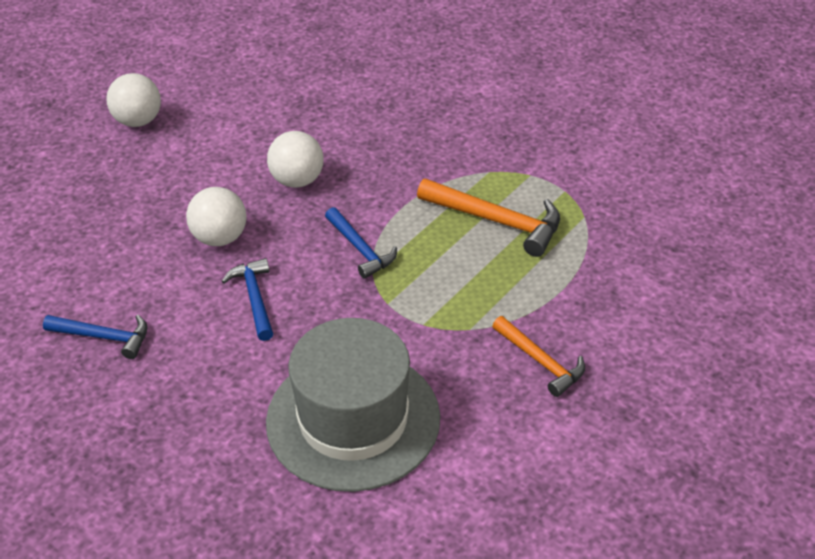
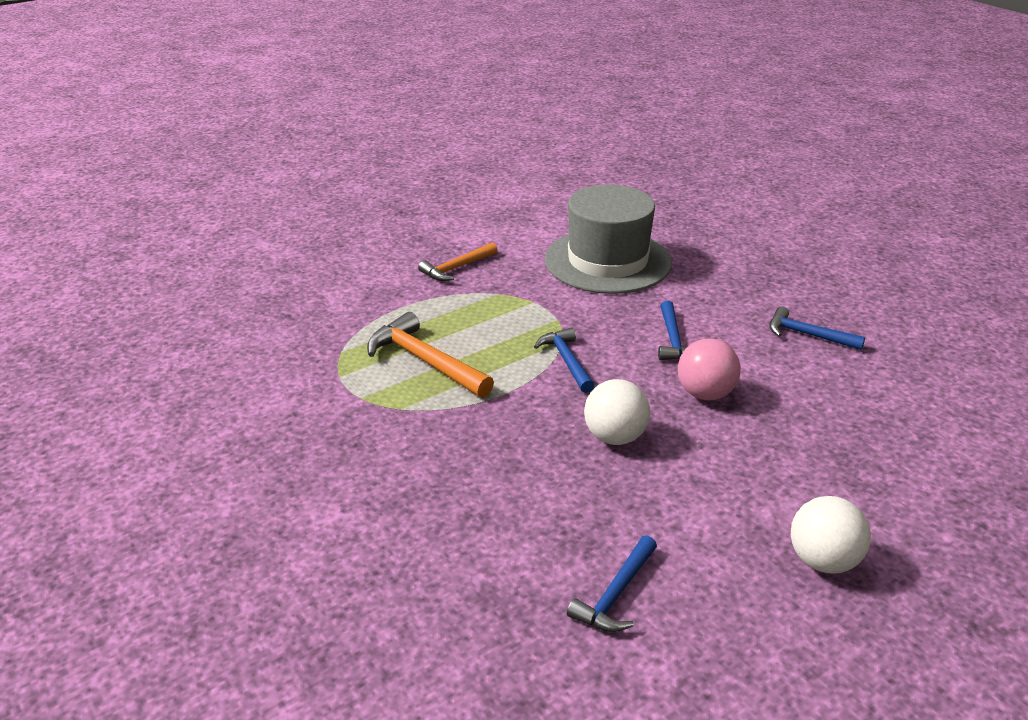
camera: 165 degrees left, 10 degrees down
white ball [186,187,246,246] -> pink ball [678,338,741,400]
orange hammer [492,316,585,397] -> orange hammer turned 105 degrees counterclockwise [418,242,498,281]
none -> blue hammer [567,535,657,632]

